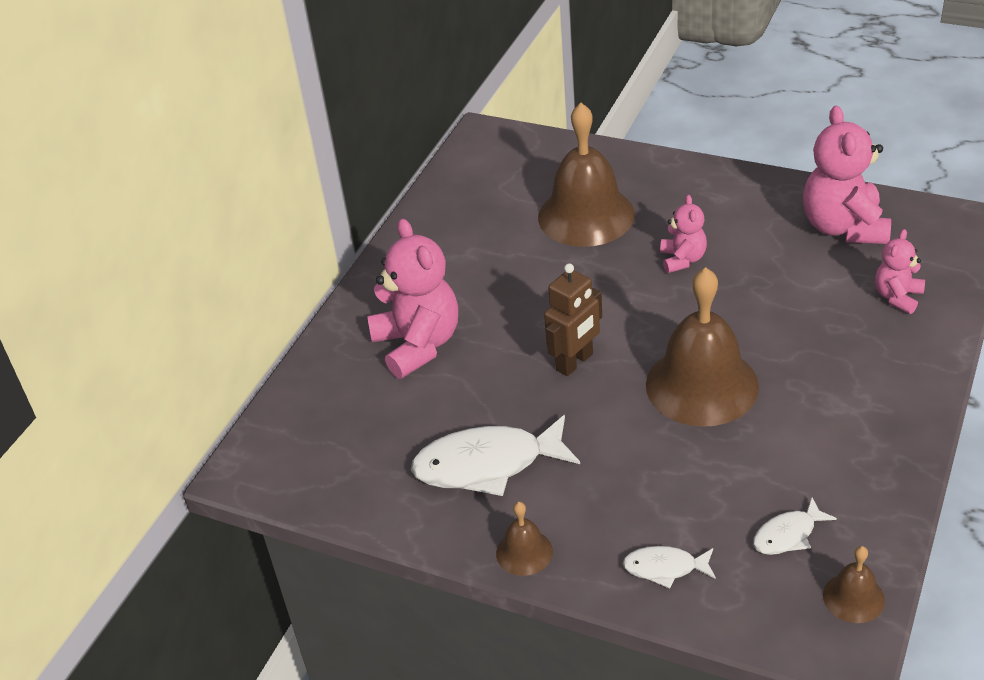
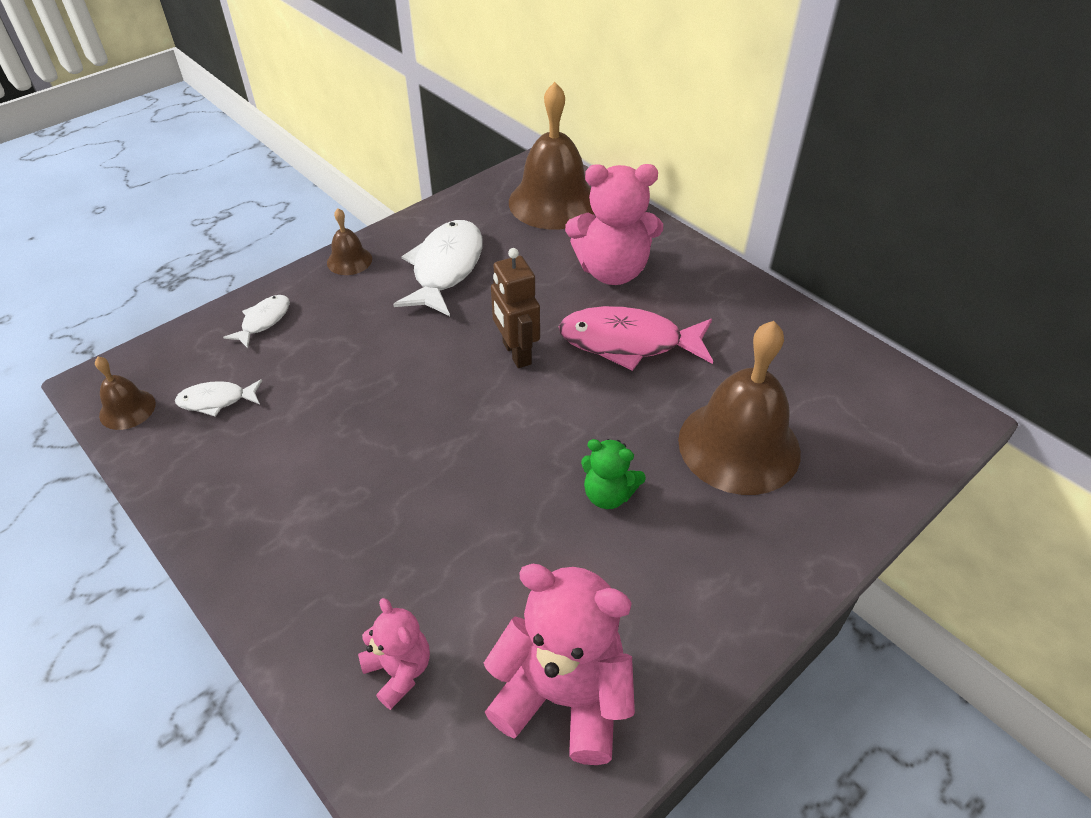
camera: 110 degrees right, 5 degrees up
brown bell [646,267,759,427] -> brown bell moved to [509,82,595,230]
pink teddy bear [660,195,707,273] -> green teddy bear [581,439,646,509]
white fish [753,498,837,555] -> white fish turned 90 degrees counterclockwise [175,379,262,417]
none -> pink fish [559,306,713,371]

